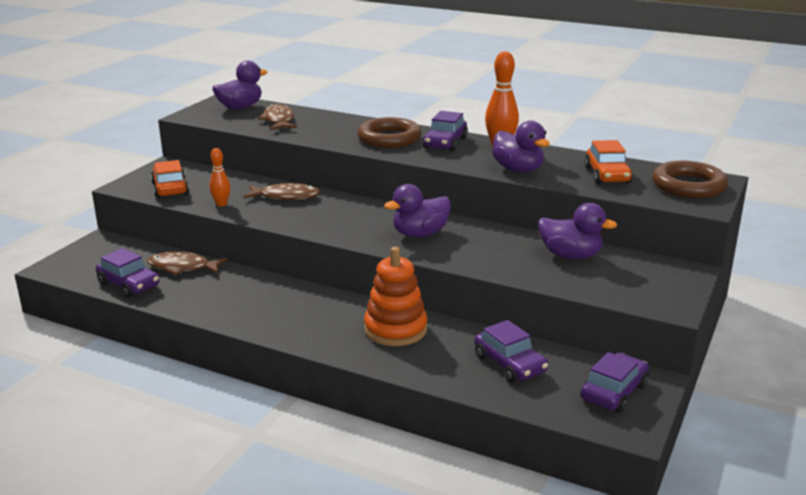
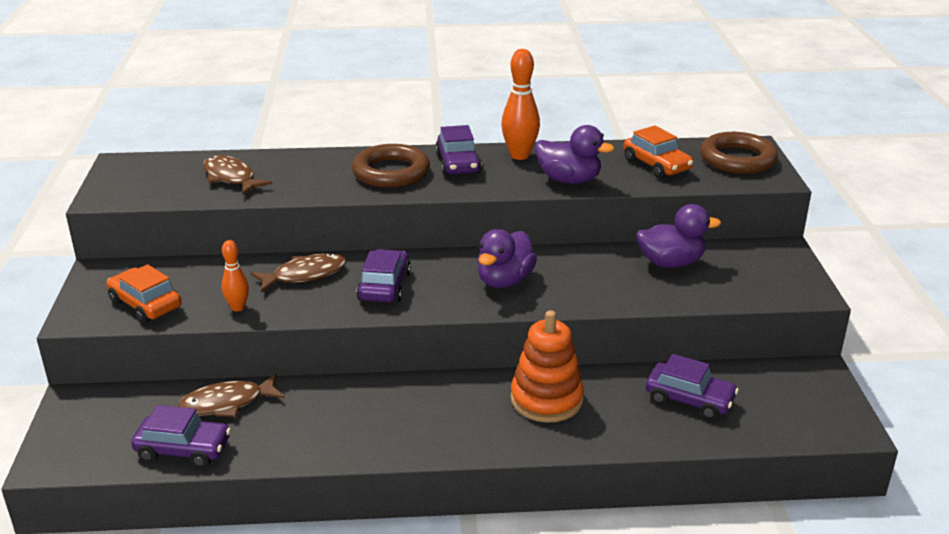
camera: 30 degrees left, 5 degrees up
purple duck [212,61,268,109] -> none
purple car [580,352,649,413] -> purple car moved to [356,249,411,303]

